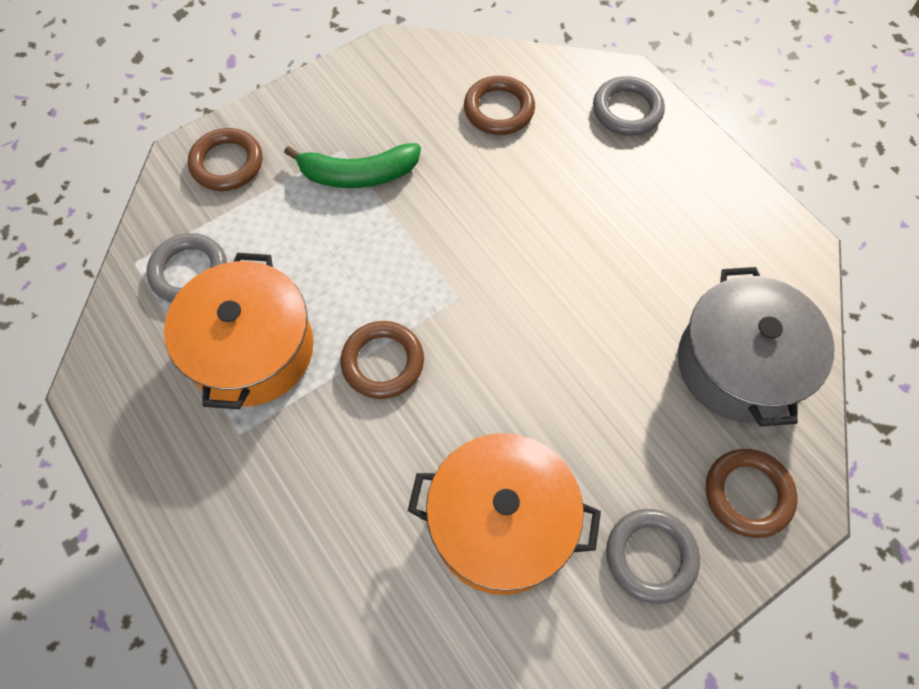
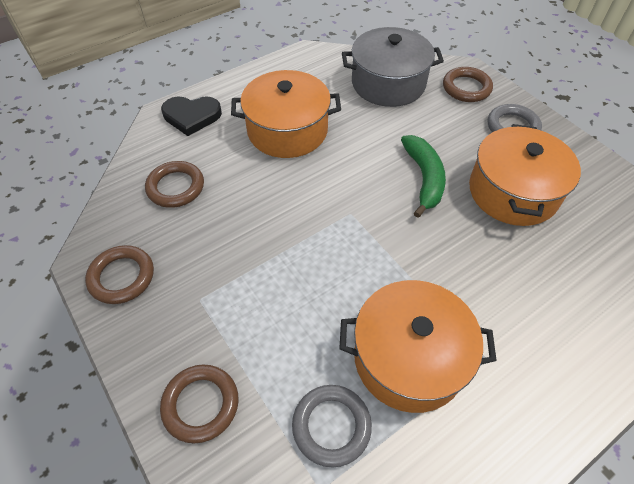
camera: 90 degrees left, 10 degrees down
green banana [284,143,421,188] -> green banana moved to [401,135,446,218]
brown ring [340,321,424,399] -> brown ring moved to [85,245,154,304]
grey ring [593,76,665,136] -> black heart [161,96,222,136]
none -> orange pot [231,70,341,158]

